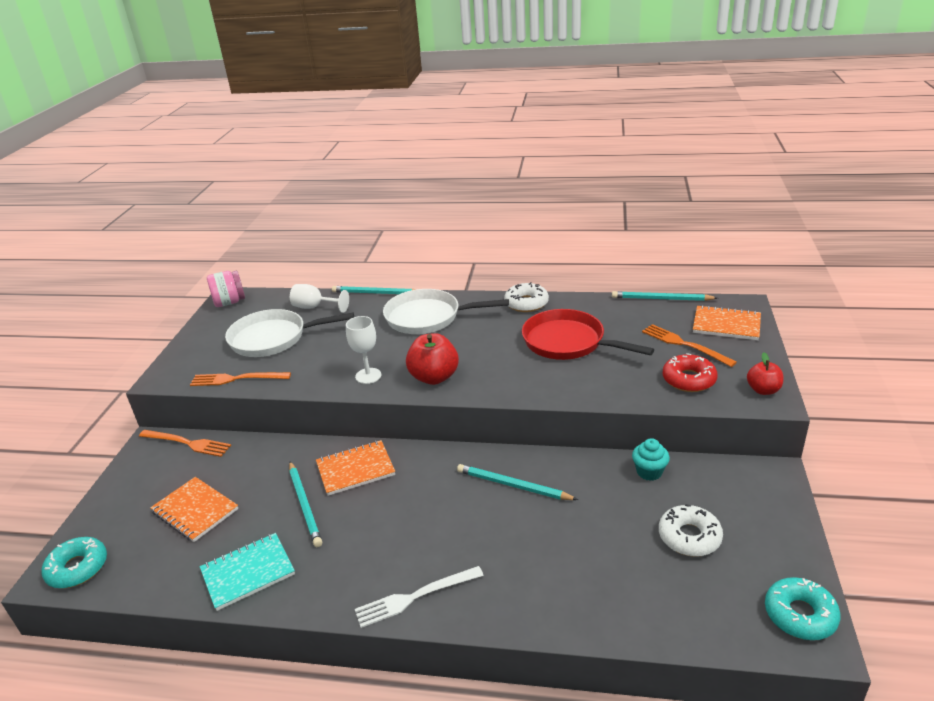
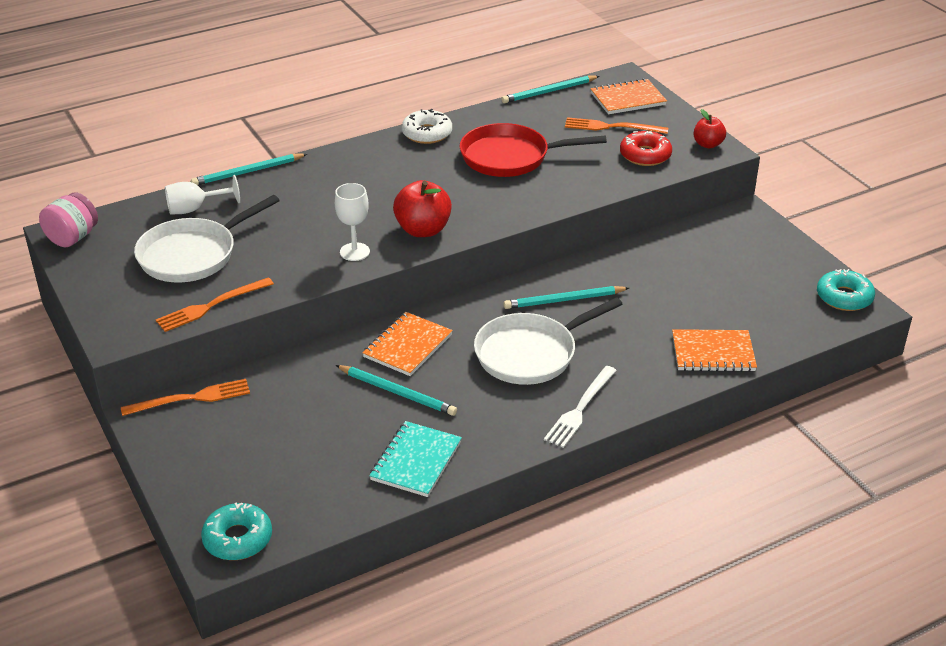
camera: 40 degrees left, 5 degrees up
orange notebook [150,477,238,542] -> orange notebook moved to [672,329,757,372]
white pan [383,289,509,334] -> white pan moved to [474,297,623,385]
turquoise cupcake [632,438,670,481] -> none
white donut [659,504,723,557] -> none

